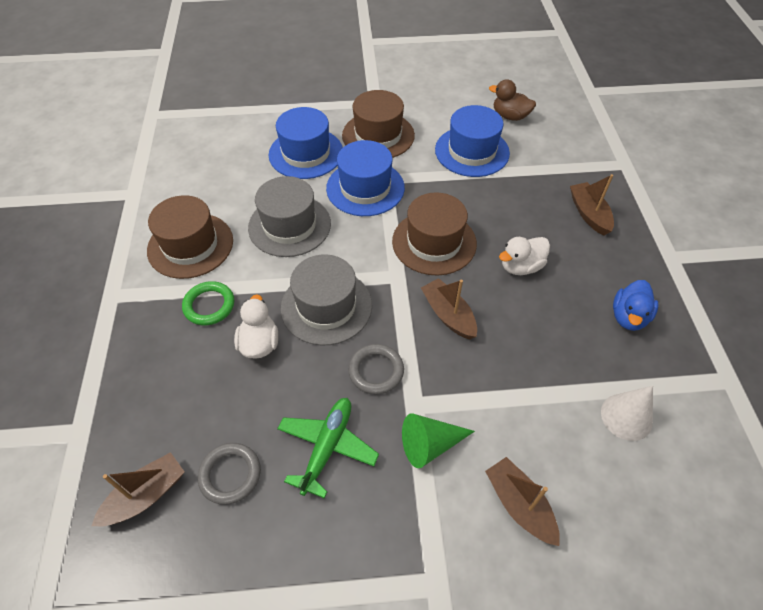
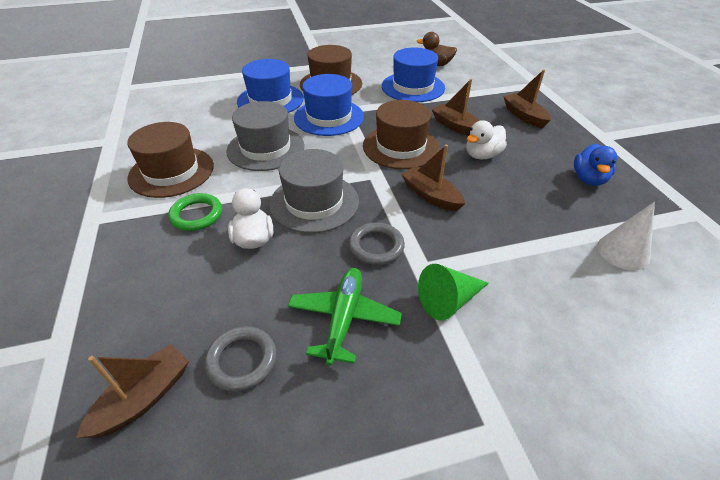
camera: 10 degrees left, 10 degrees down
brown boat [485,457,560,546] -> brown boat moved to [431,79,480,136]

